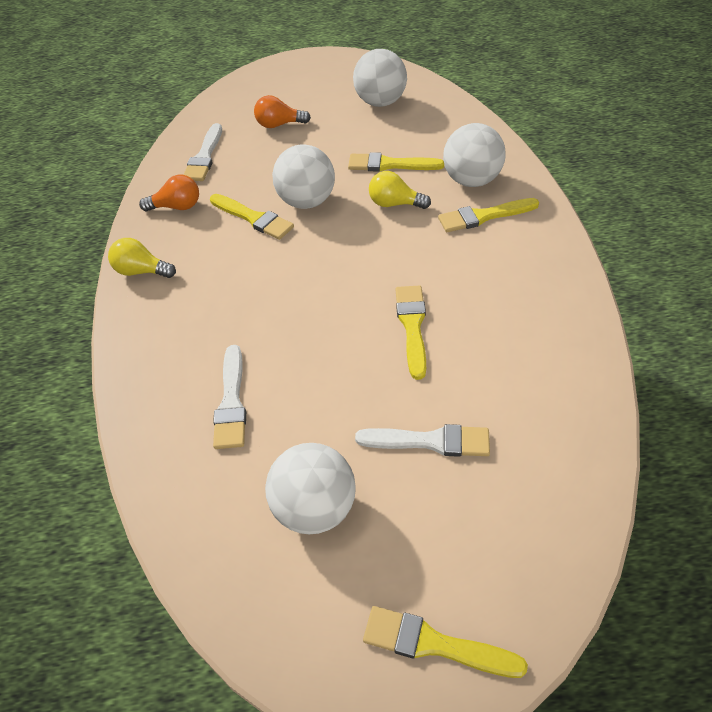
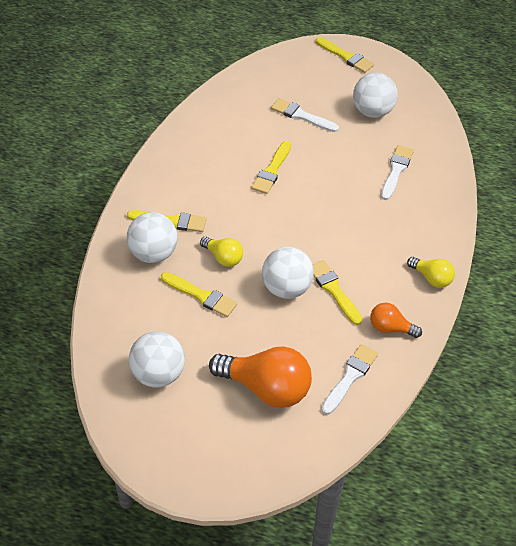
camera: 160 degrees left, 0 degrees up
orange light bulb [254,95,311,128] -> orange light bulb [209,346,312,408], size x1.89

